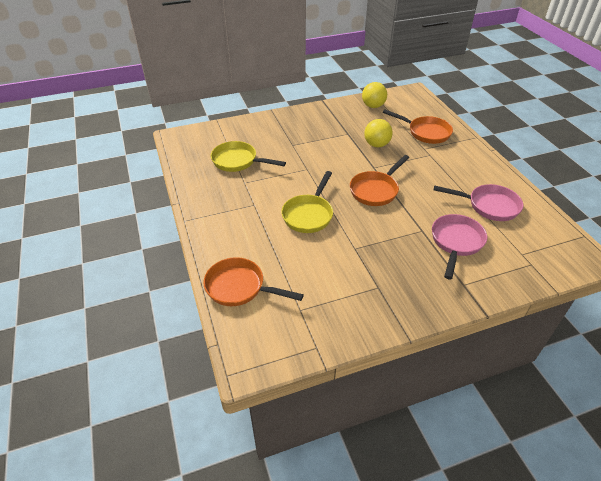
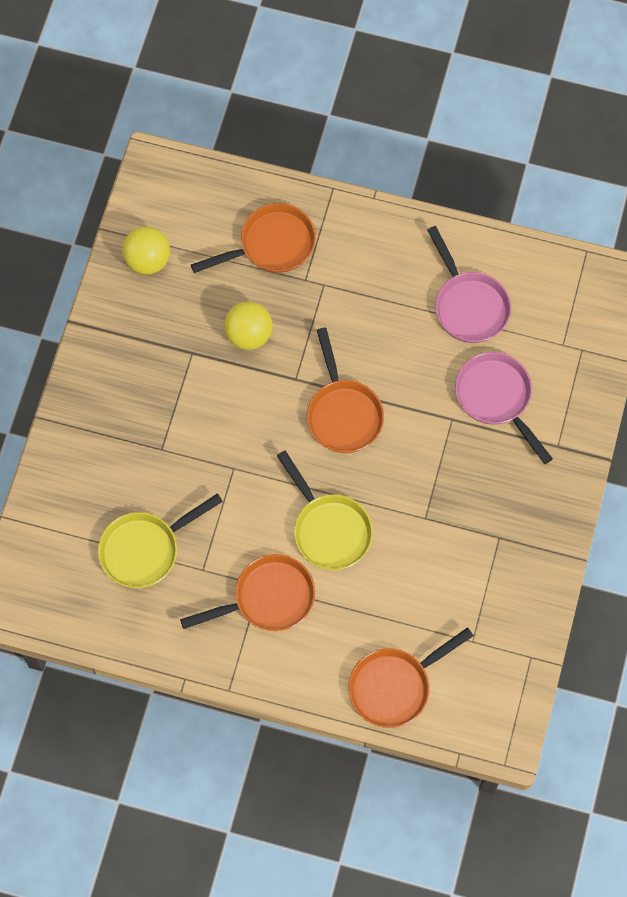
camera: 55 degrees left, 25 degrees up
pink pan [434,184,523,221] -> pink pan turned 105 degrees clockwise [427,226,511,343]
none -> orange pan [180,554,315,631]

